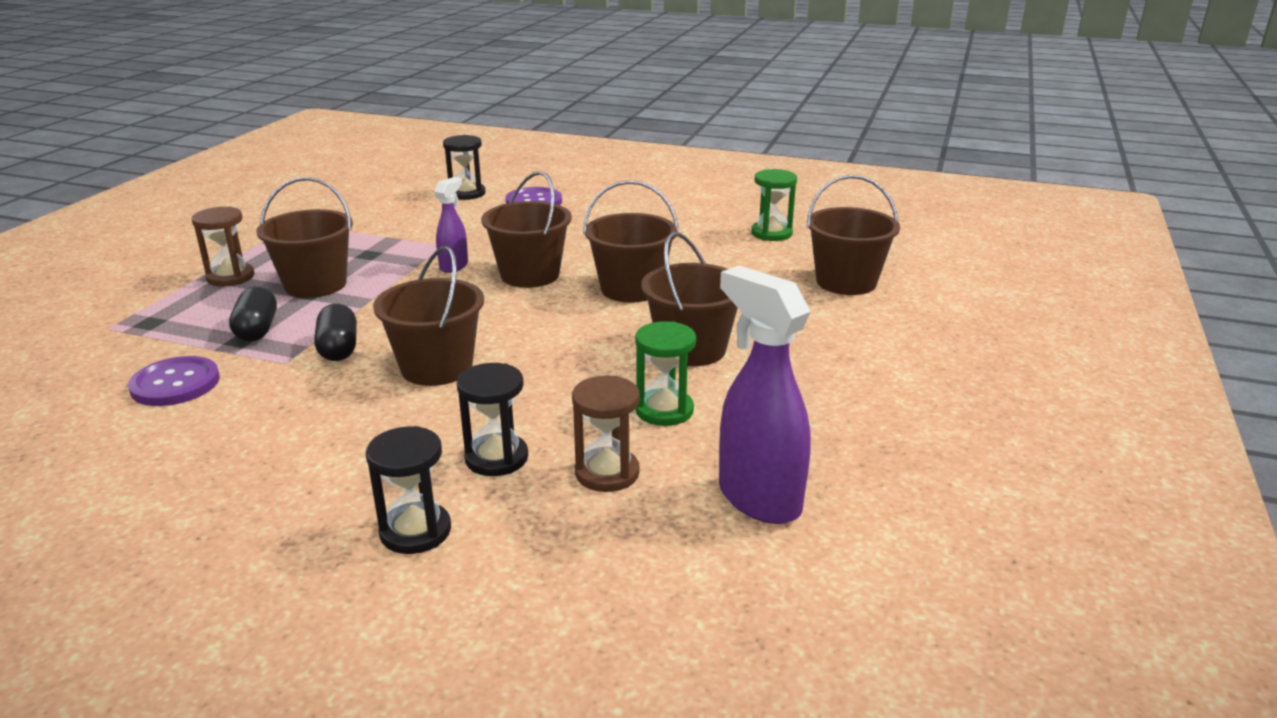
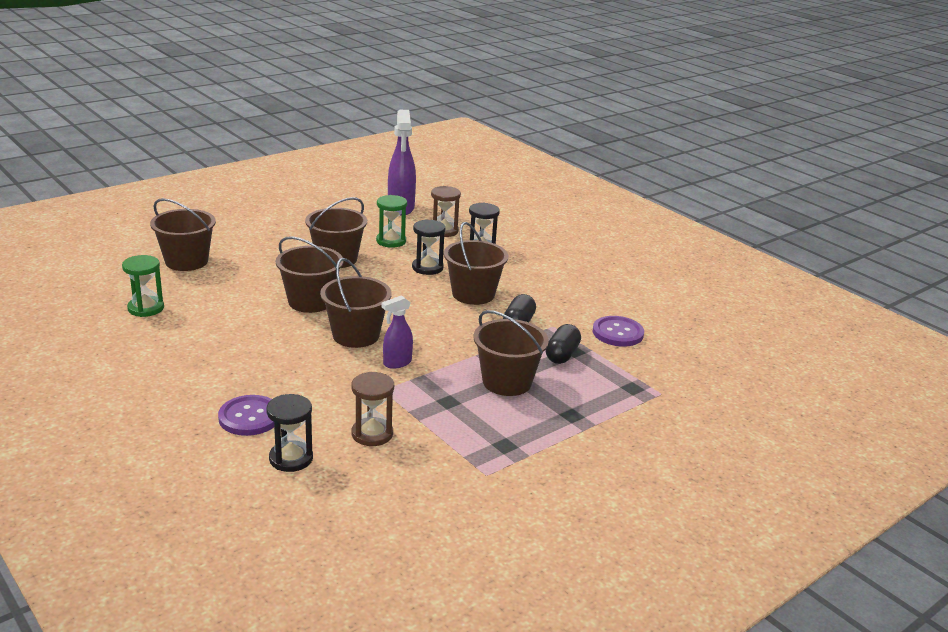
camera: 150 degrees left, 0 degrees up
brown hourglass [192,206,254,287] -> brown hourglass moved to [352,372,394,446]
black hourglass [366,426,451,554] -> black hourglass moved to [412,219,445,275]

